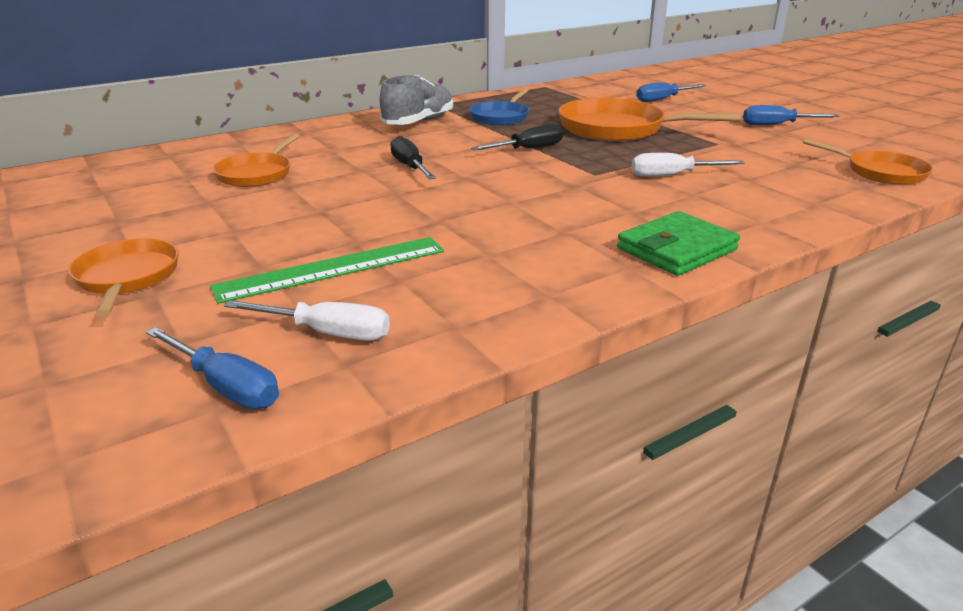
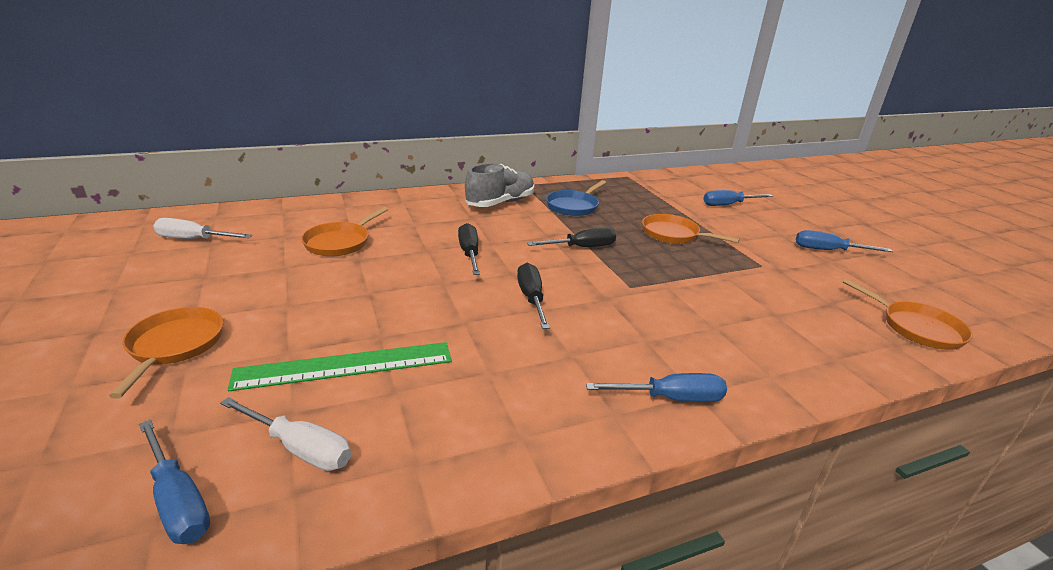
camera: 10 degrees right, 0 degrees up
orange pan [558,98,741,141] -> orange pan [642,214,740,244], size x0.60
green wallet [617,211,740,276] -> blue screwdriver [586,373,727,402]
white screwdriver [631,153,745,177] -> white screwdriver moved to [153,218,252,239]
none -> black screwdriver [517,263,550,329]

